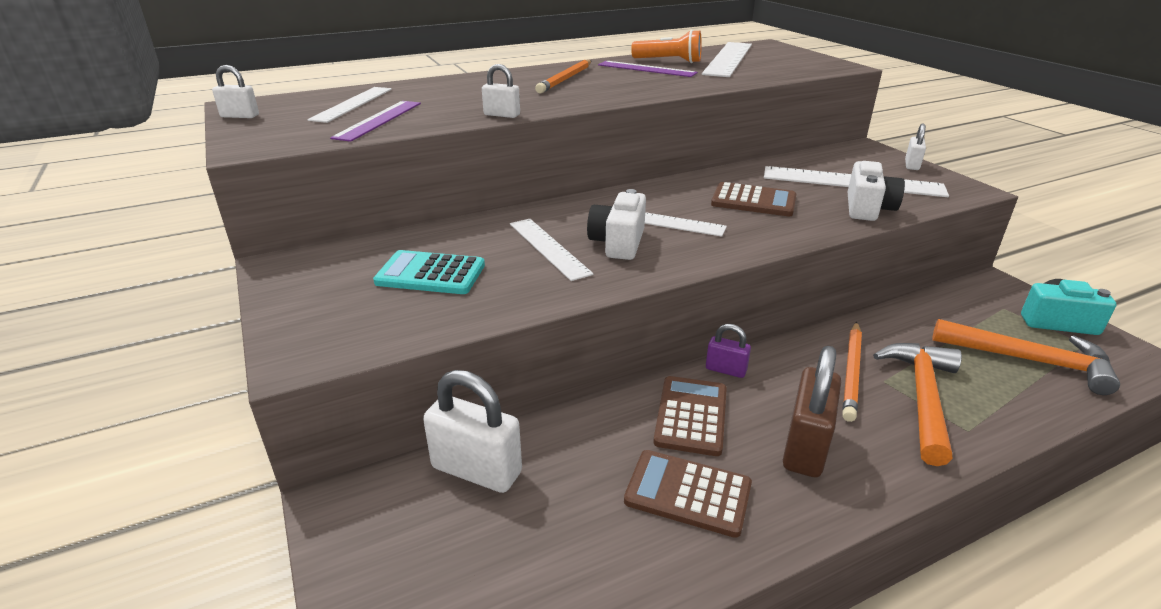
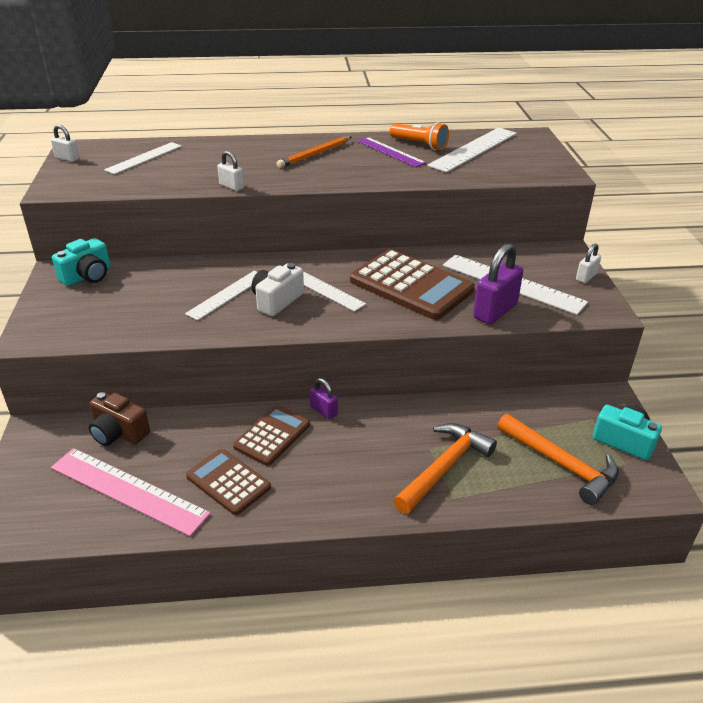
camera: 20 degrees right, 5 degrees up
purple ruler [330,101,421,142] -> none
turquoise calculator [373,250,485,294] -> none
white padlock [423,370,522,493] -> brown camera [88,391,150,446]
white ruler [510,219,594,281] -> white ruler turned 45 degrees clockwise [185,271,257,320]
brown calculator [711,182,796,216] -> brown calculator [350,249,475,320], size x1.71
brown padlock [783,346,841,478] -> none
orange pencil [842,322,862,422] -> none
white camera [847,161,905,221] -> purple padlock [473,243,523,325]
none -> pink ruler [51,448,211,537]
none -> turquoise camera [52,238,111,286]

